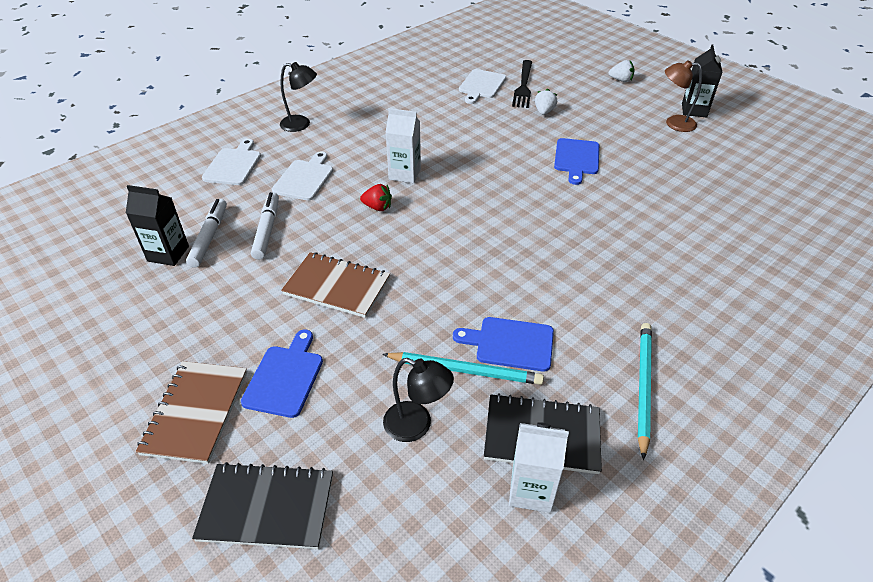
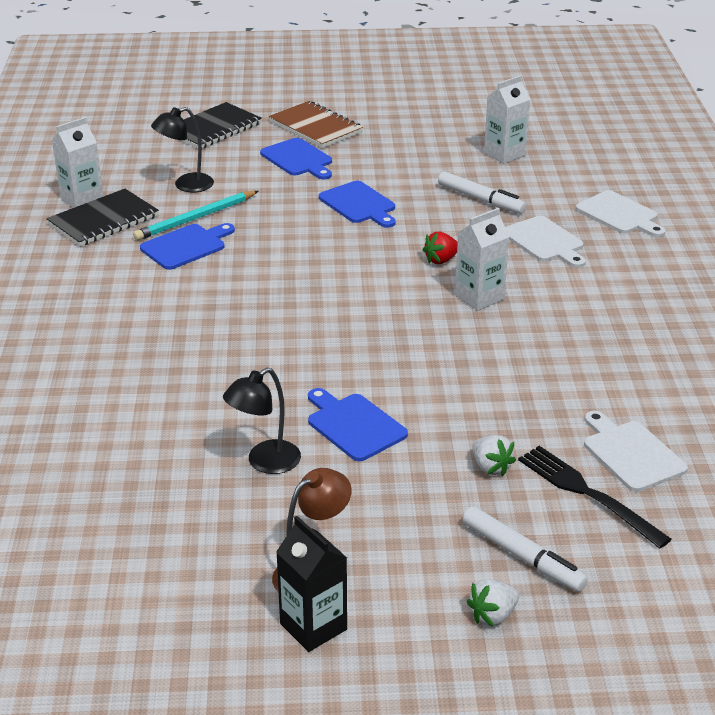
camera: 130 degrees right, 10 degrees down
black carton [126,185,189,266] -> white carton [484,75,531,164]
white marker [186,199,227,268] -> white marker moved to [463,506,588,592]
black lamp [280,62,317,132] -> black lamp moved to [223,368,301,474]
brown notebook [281,252,390,318] -> blue cutting board [319,181,396,228]
turquoise pencil [638,323,652,460] -> none

